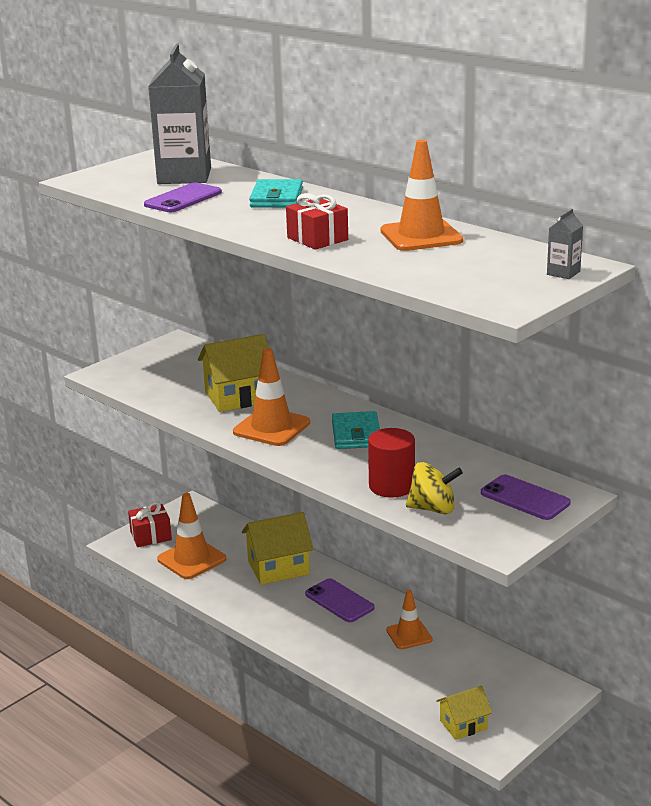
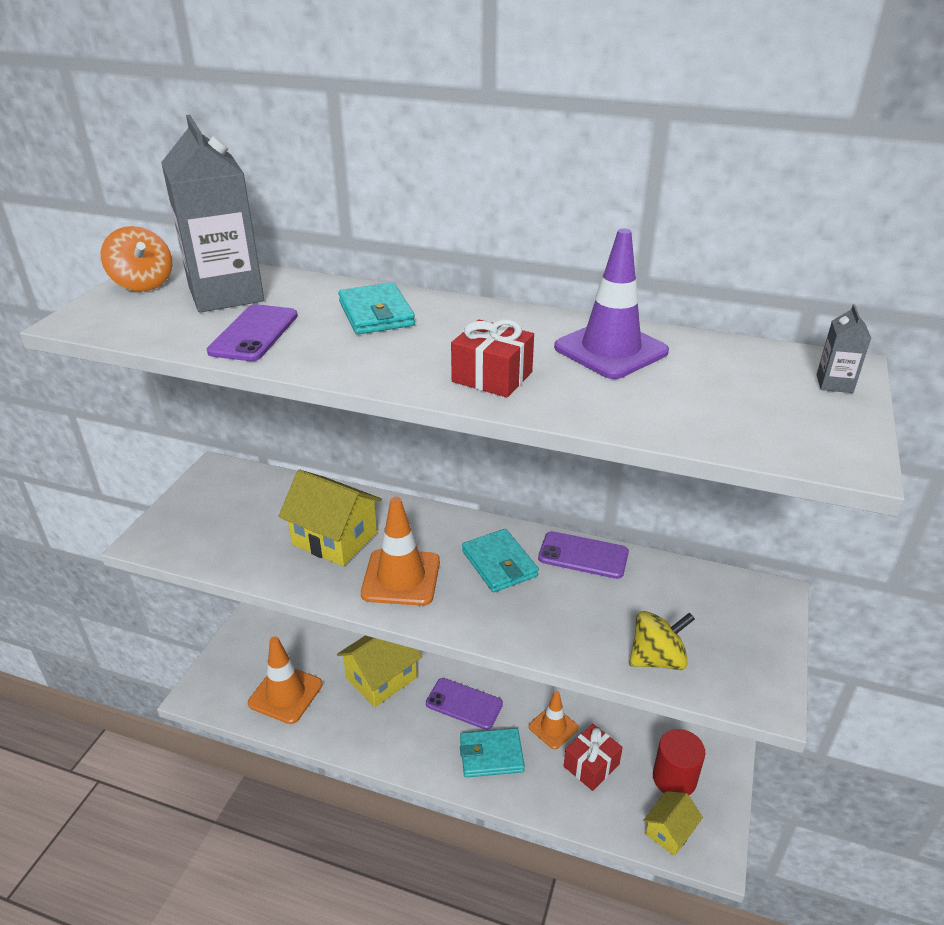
camera: 25 degrees left, 10 degrees up
red gift [128,502,172,547] -> red gift moved to [564,724,623,791]
yellow house [198,334,269,412] -> yellow house turned 75 degrees clockwise [278,470,382,566]
red cylinder [368,428,415,498] -> red cylinder moved to [653,729,705,795]
orange traffic cone [380,140,463,251] -> purple traffic cone [554,229,669,379]
purple phone [481,475,571,520] -> purple phone moved to [538,531,629,579]
none -> orange spinning top [101,226,172,291]
none -> turquoise wallet [460,728,525,778]

